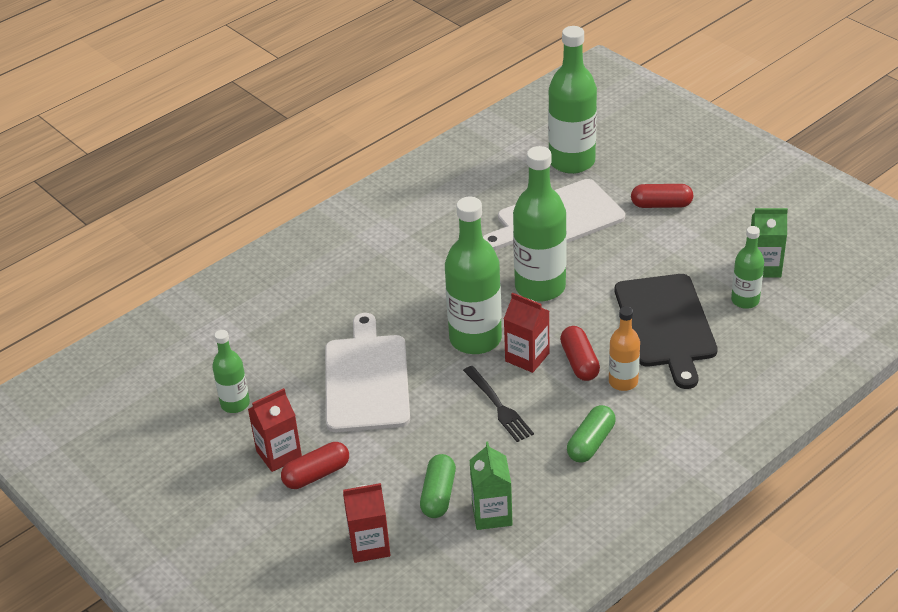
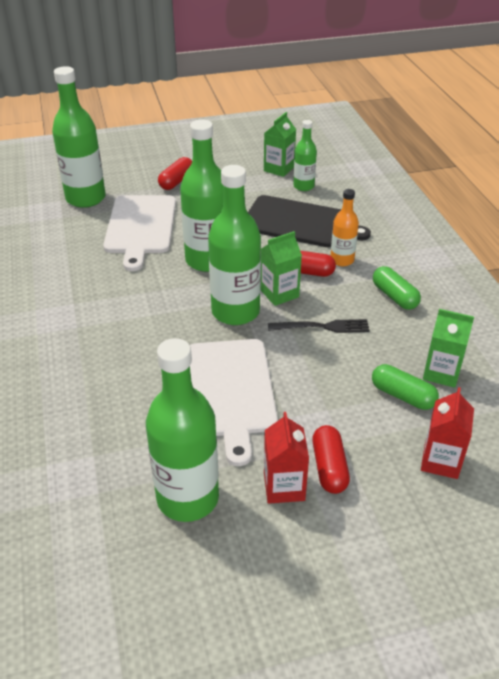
camera: 65 degrees left, 0 degrees up
green bottle [212,330,250,413] -> green bottle [146,338,219,522], size x1.85
white cutting board [325,313,410,432] -> white cutting board turned 120 degrees counterclockwise [190,339,278,466]
red carton [504,293,549,373] -> green carton [261,231,302,306]

